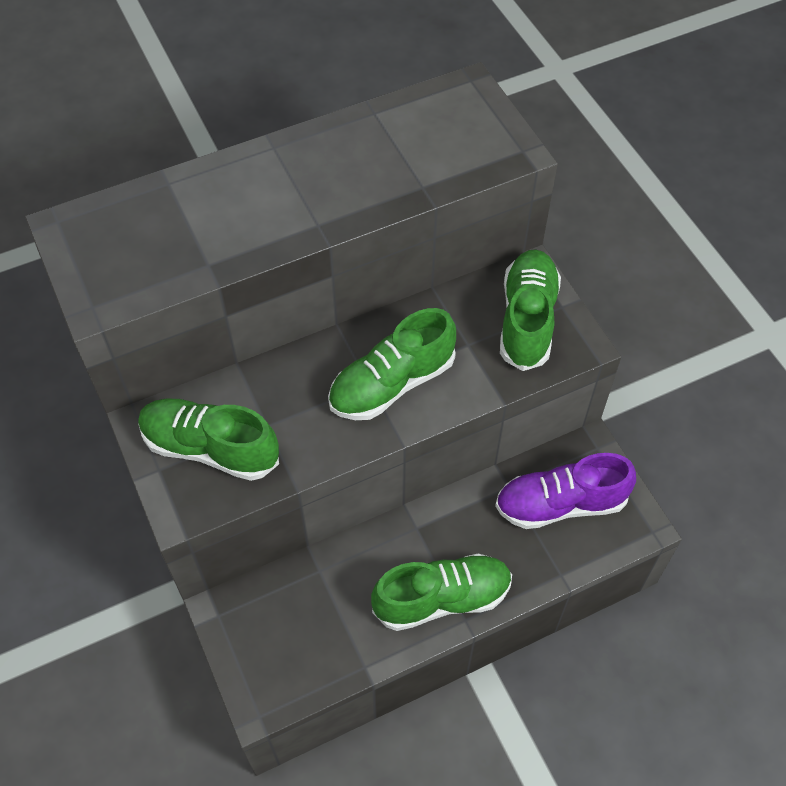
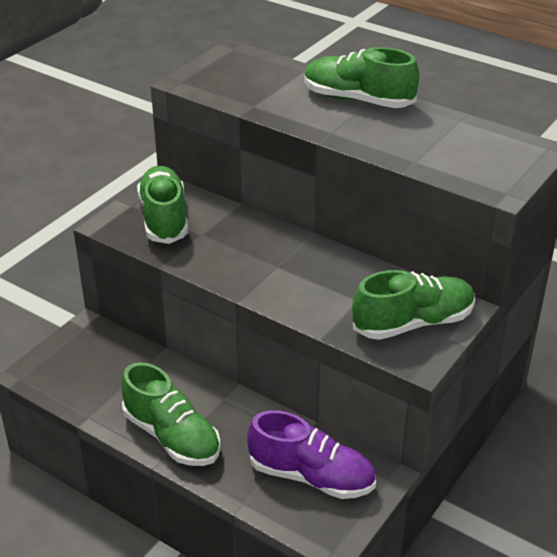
camera: 60 degrees right, 20 degrees down
green shoe [328,308,456,420] -> green shoe moved to [304,47,419,108]
purple shoe [495,453,636,529] -> purple shoe turned 150 degrees clockwise [247,410,376,499]

